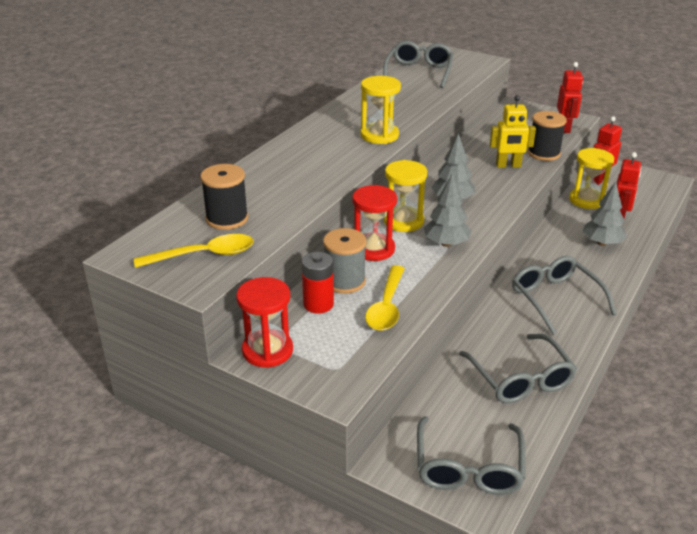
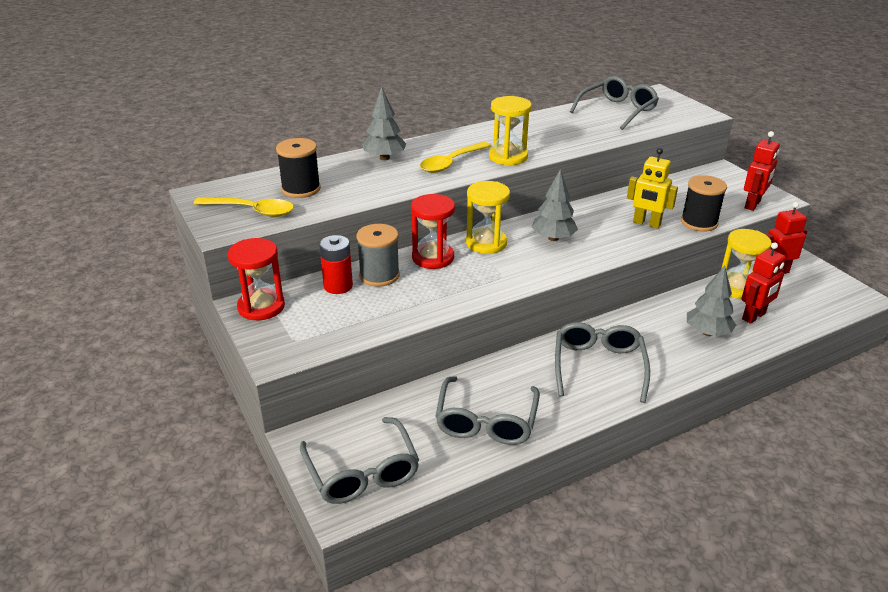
camera: 30 degrees right, 0 degrees up
yellow spoon [365,265,405,331] -> yellow spoon moved to [420,142,491,173]
grey glasses [417,416,525,495] -> grey glasses turned 60 degrees counterclockwise [300,417,419,504]
grey tree [424,174,471,247] -> grey tree moved to [362,87,406,160]

